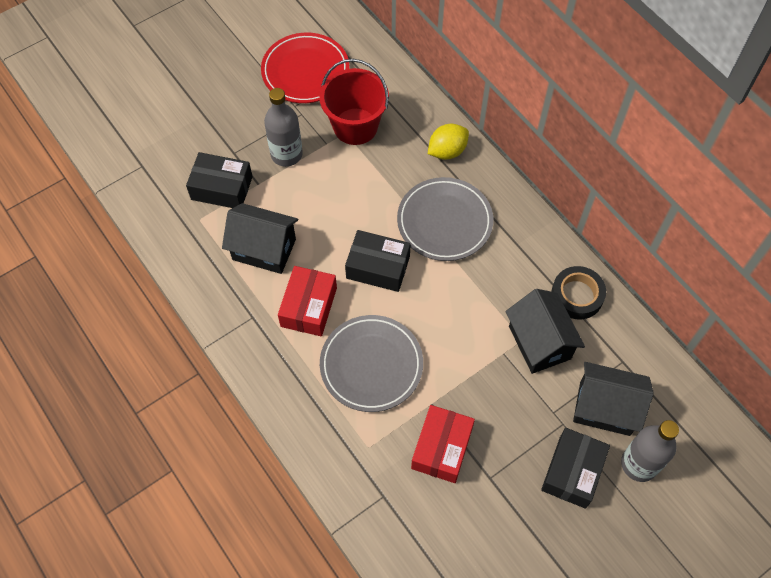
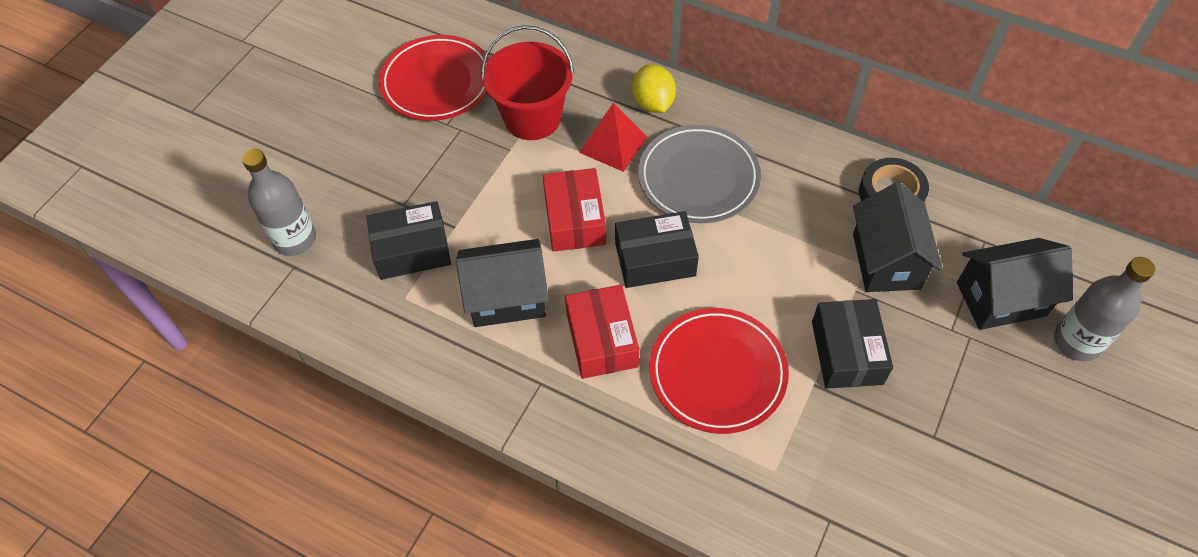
camera: 25 degrees left, 5 degrees down
grey bottle [264,88,303,167] -> grey bottle moved to [242,149,316,256]
grey plate [320,315,423,412] -> red plate [650,308,789,434]
red box [411,405,475,483] -> red box moved to [543,168,606,252]
yellow lemon [428,124,469,160] -> yellow lemon turned 45 degrees counterclockwise [632,64,676,113]
black house [505,289,585,374] -> black house turned 45 degrees clockwise [853,182,943,292]
black box [541,428,610,509] -> black box moved to [812,299,893,389]
none -> red pyramid [579,103,647,172]

